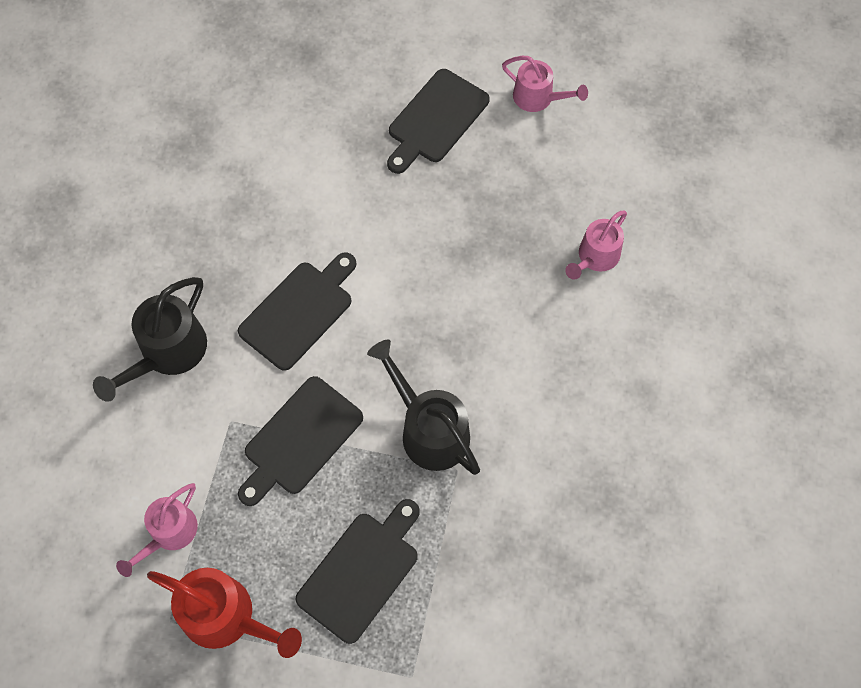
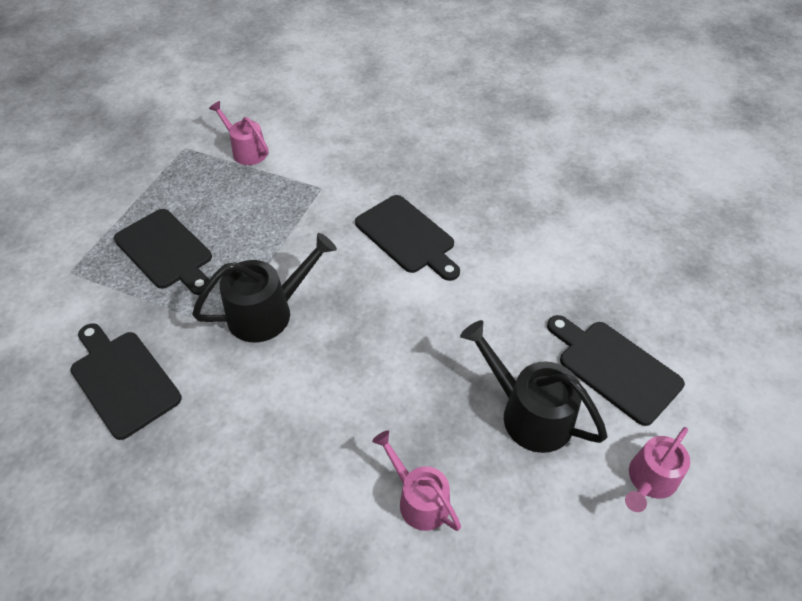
camera: 100 degrees right, 15 degrees down
black watering can [93,277,207,402] -> black watering can moved to [460,320,608,453]
red watering can [147,568,302,658] -> none
black cutting board [238,376,363,506] -> black cutting board moved to [70,323,182,440]

